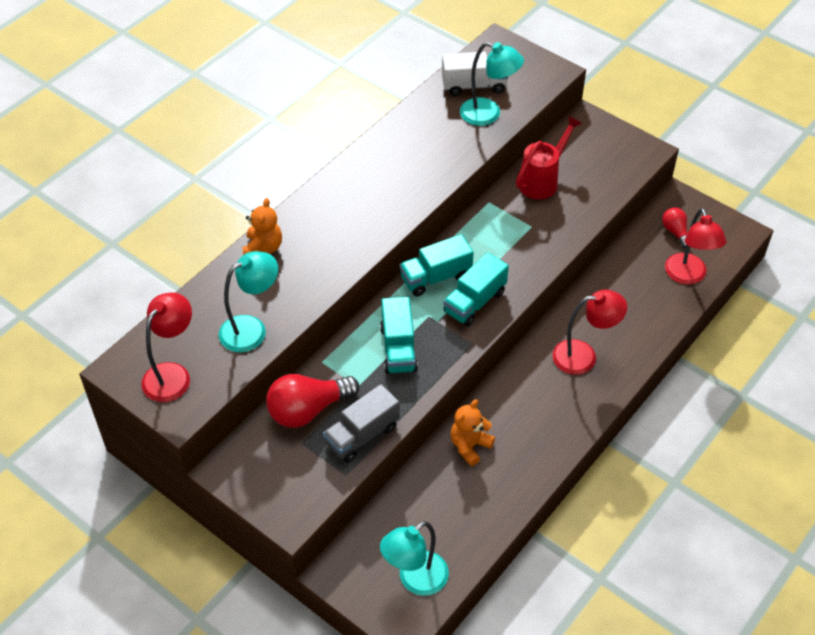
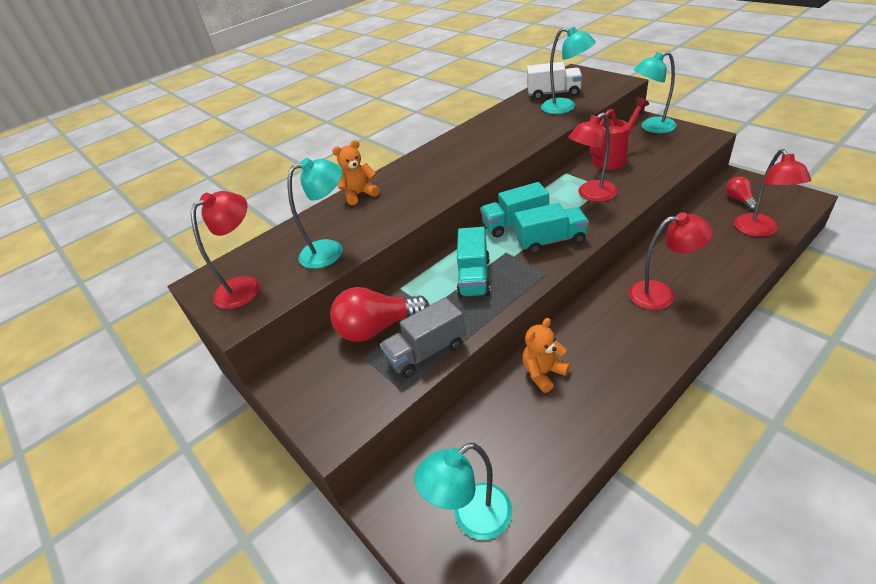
camera: 15 degrees right, 10 degrees down
orange teddy bear [243,198,282,255] -> orange teddy bear turned 135 degrees counterclockwise [332,140,380,205]
turquoise truck [443,252,509,327] -> turquoise truck turned 150 degrees counterclockwise [515,203,589,254]
none -> red lamp [568,112,618,202]
none -> turquoise lamp [634,51,677,133]

